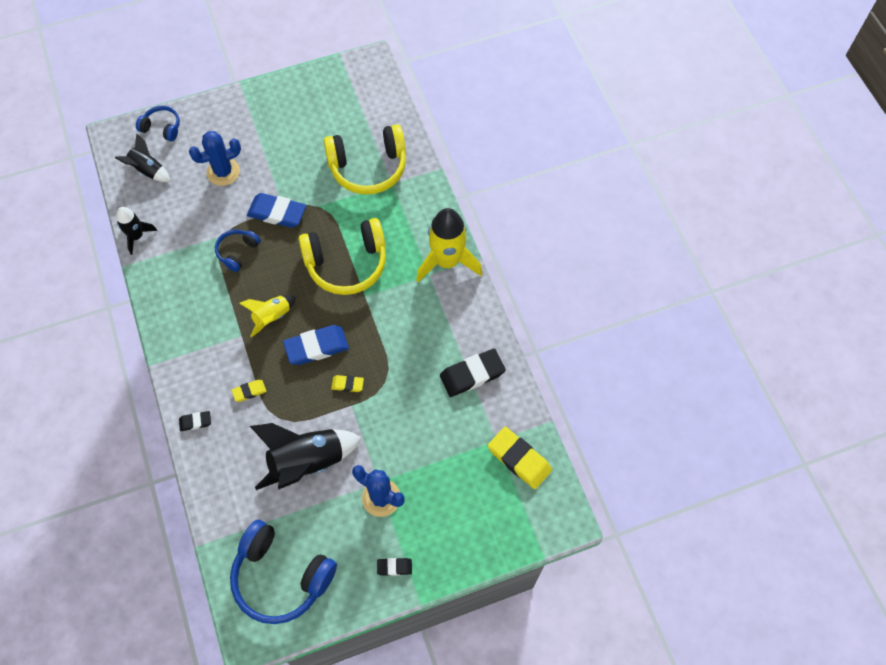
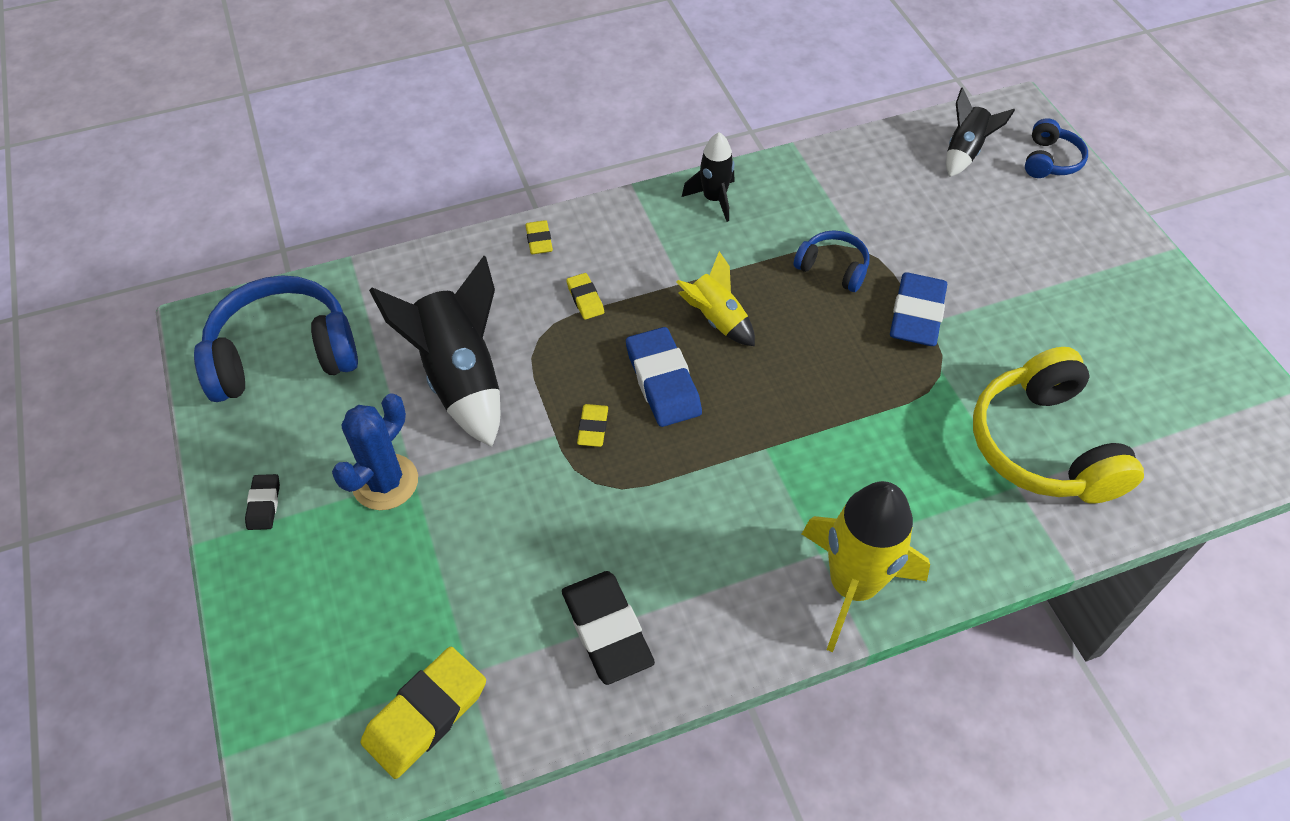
camera: 90 degrees right, 10 degrees down
black rocket [116,207,157,255] -> black rocket moved to [682,132,734,222]
black eraser [179,411,211,431] -> yellow eraser [525,220,553,254]
blue cactus [189,131,241,186] -> none
blue headphones [230,520,337,624] -> blue headphones turned 45 degrees clockwise [194,275,358,402]
yellow headphones [299,218,386,295] -> none

